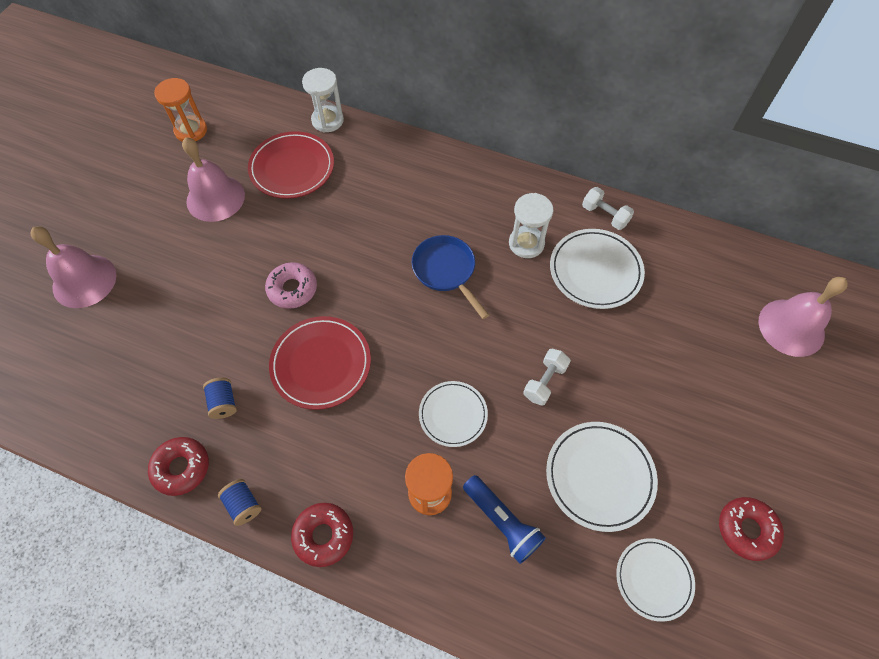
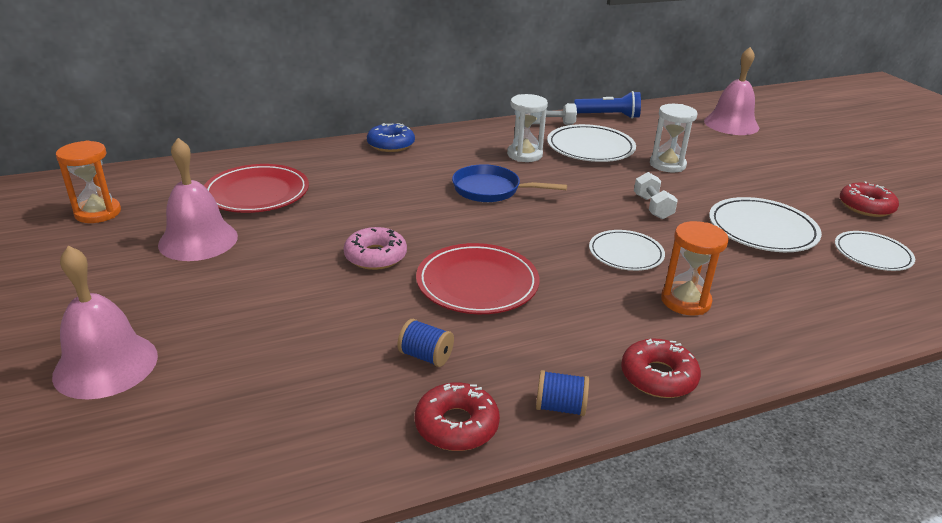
camera: 45 degrees left, 30 degrees down
white hourglass [302,68,344,133] -> white hourglass moved to [650,104,698,173]
blue flashlight [463,475,546,564] -> blue flashlight moved to [574,91,641,119]
none -> blue donut [367,123,415,152]

